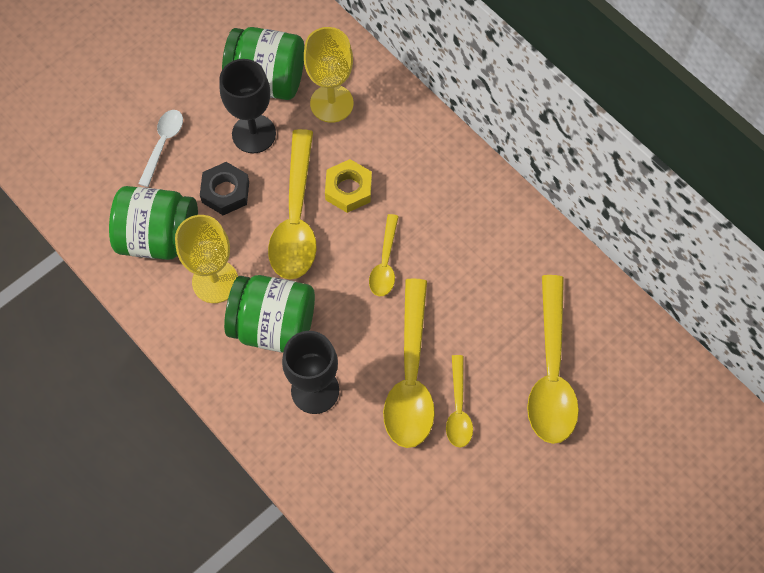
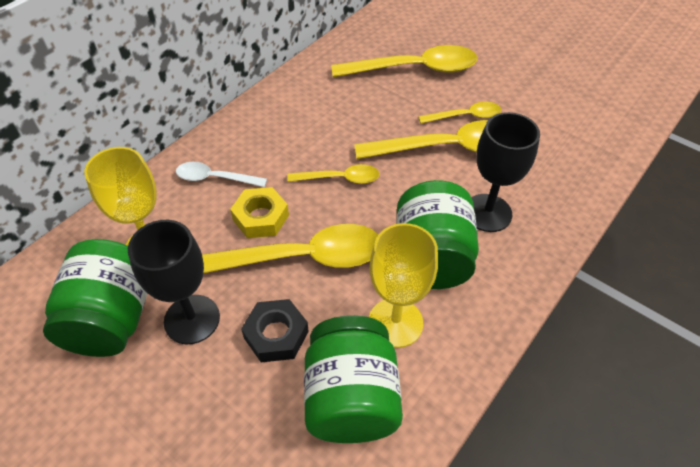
camera: 100 degrees left, 15 degrees down
white spoon [138,110,183,187] -> white spoon moved to [176,162,267,187]

